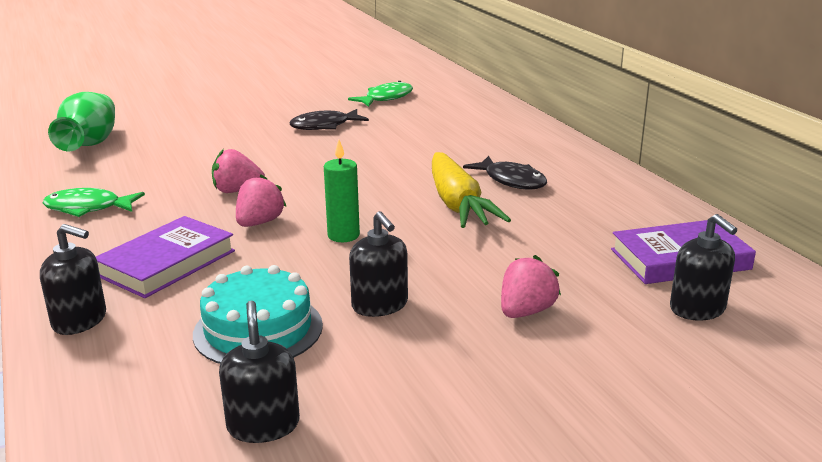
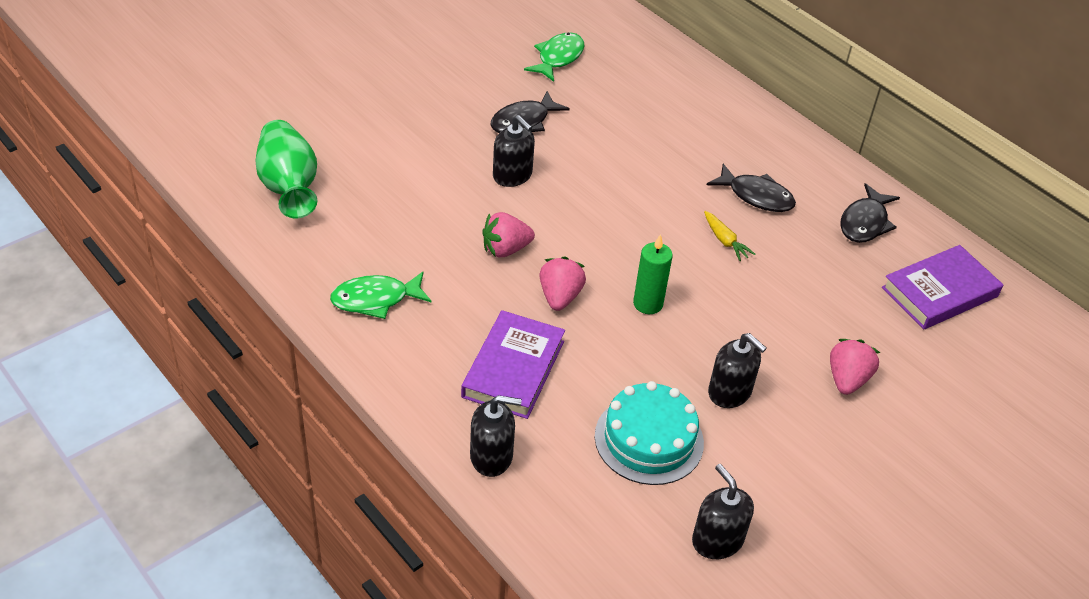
camera: 20 degrees left, 20 degrees up
yellow carrot [432,152,511,228] -> yellow carrot [704,211,756,261], size x0.44
black soap dispenser [670,214,738,321] -> black soap dispenser moved to [493,115,535,187]
none -> black fish [840,183,900,243]

